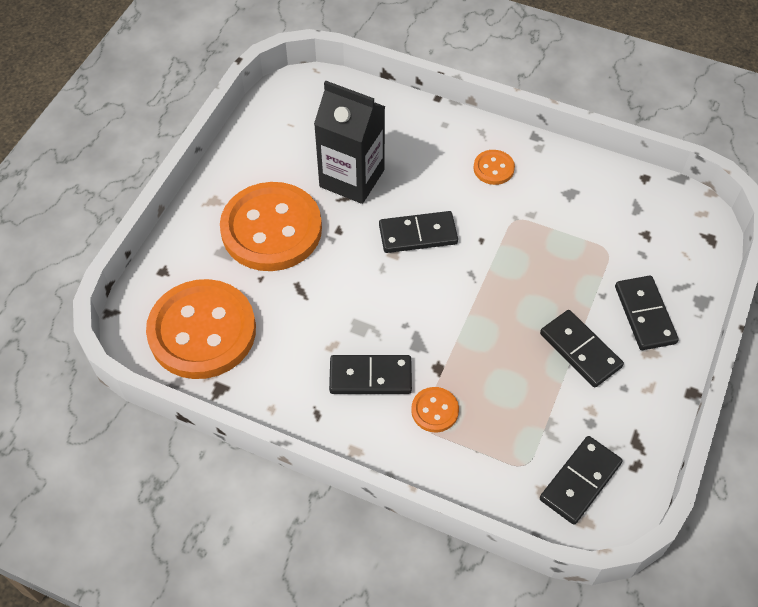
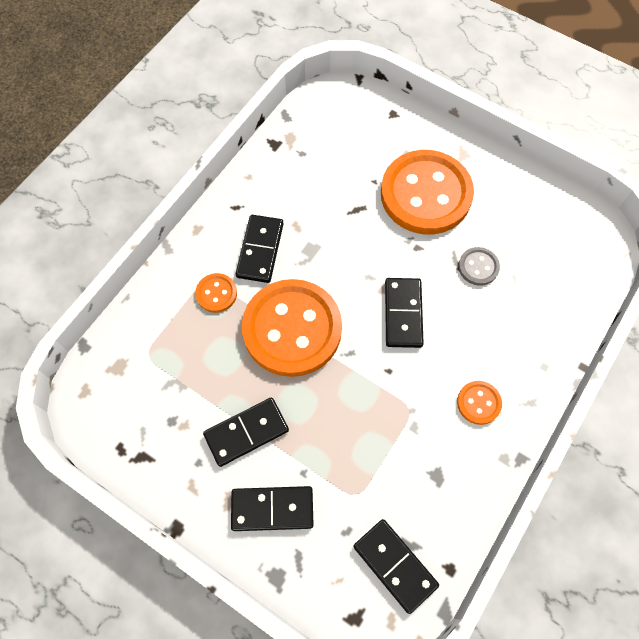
camera: 100 degrees right, 10 degrees up
orange button [146,279,256,379] -> orange button moved to [242,279,342,377]
black carton [314,81,385,204] -> grey button [458,247,500,286]
black domino [540,436,622,525] -> black domino moved to [353,519,439,614]

